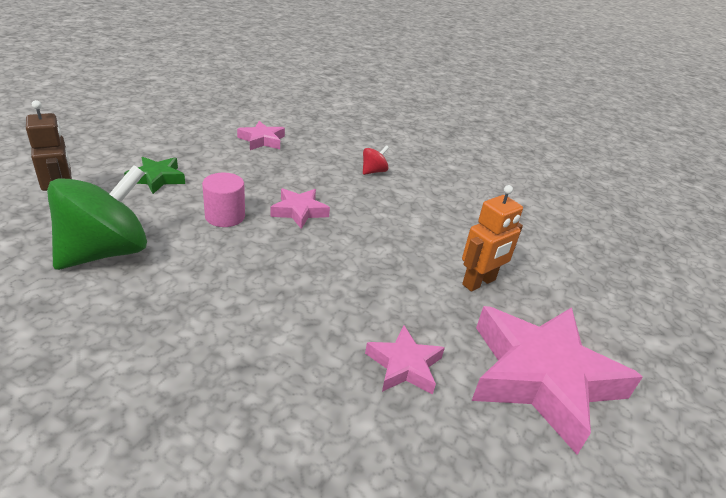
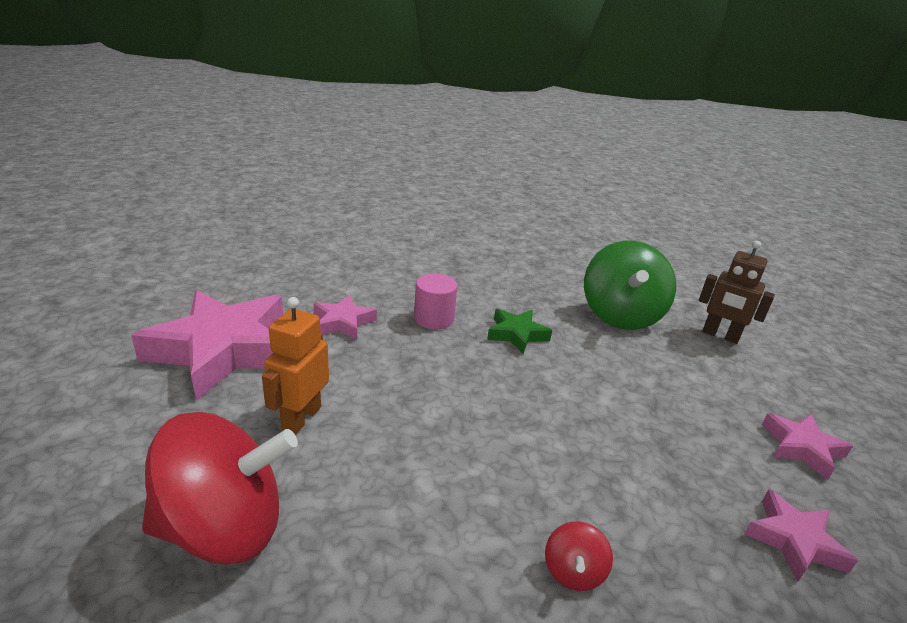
camera: 150 degrees right, 5 degrees down
green star [124,157,185,194] -> green star moved to [487,309,552,354]
pink cylinder [202,173,245,227] -> pink cylinder moved to [414,274,457,329]
pink star [270,188,330,229] -> pink star moved to [762,413,853,480]
none -> red spinning top [142,412,298,565]

